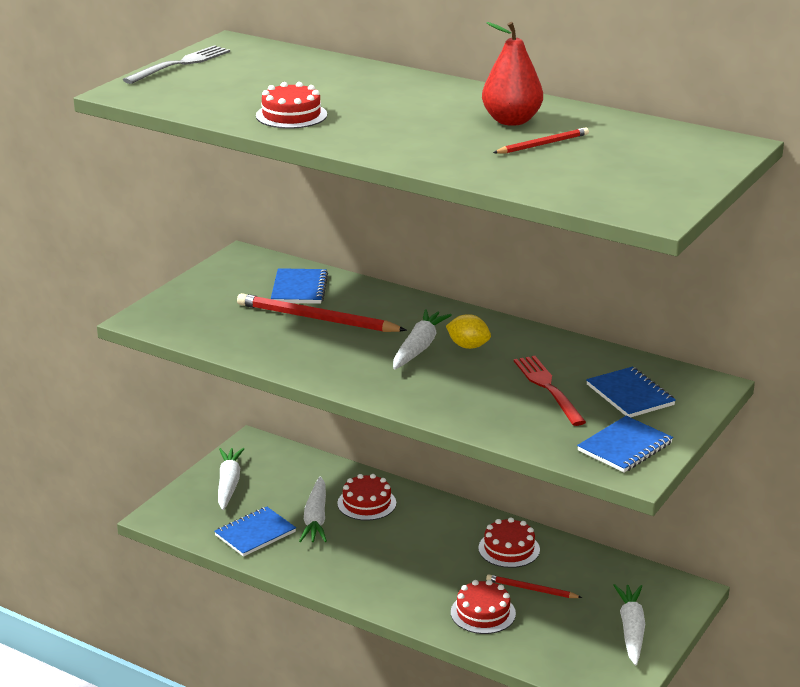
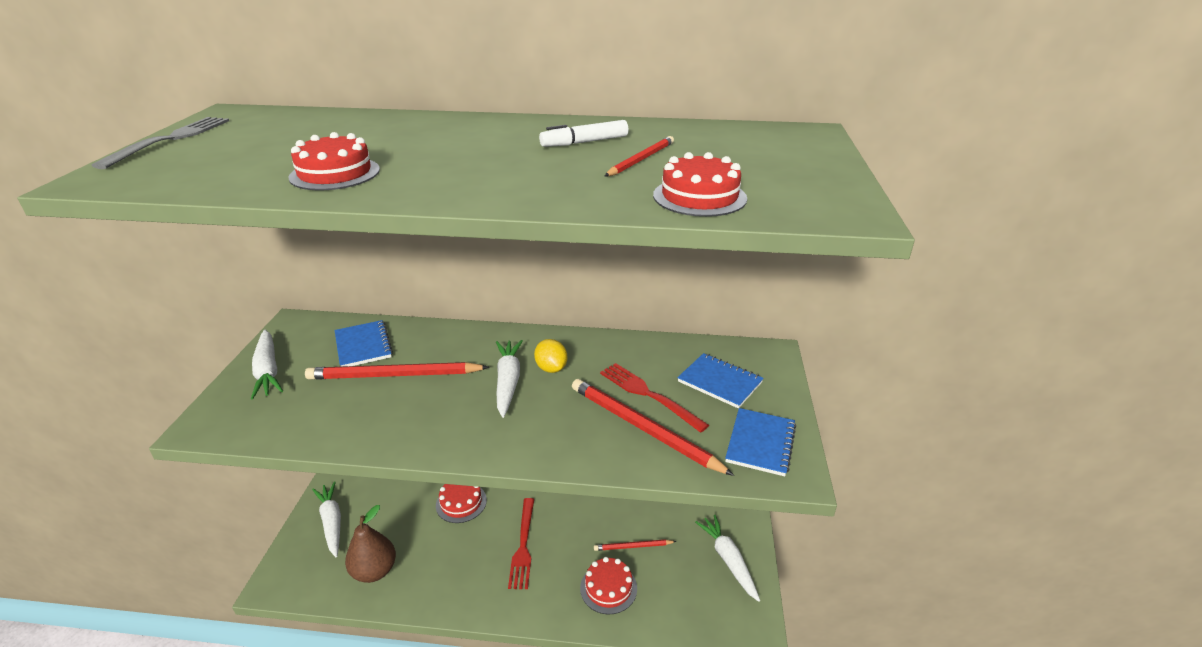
camera: 25 degrees left, 5 degrees up
blue notebook [214,507,296,557] -> brown pear [345,505,396,583]
white carrot [299,476,327,542] -> white carrot moved to [251,329,283,400]
yellow lemon [446,314,491,349] -> yellow lemon turned 60 degrees clockwise [534,339,567,373]
red cake [478,517,540,568] -> red cake moved to [653,152,747,217]
red pear [482,22,543,126] -> white marker [539,120,628,147]
none -> red fork [508,498,534,589]
none -> red pencil [572,379,734,476]

